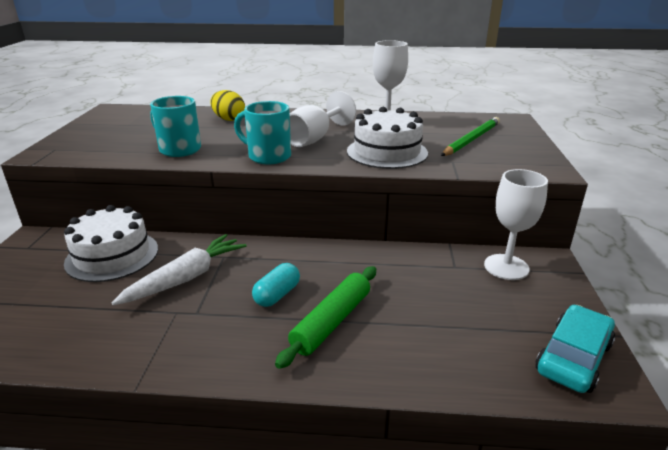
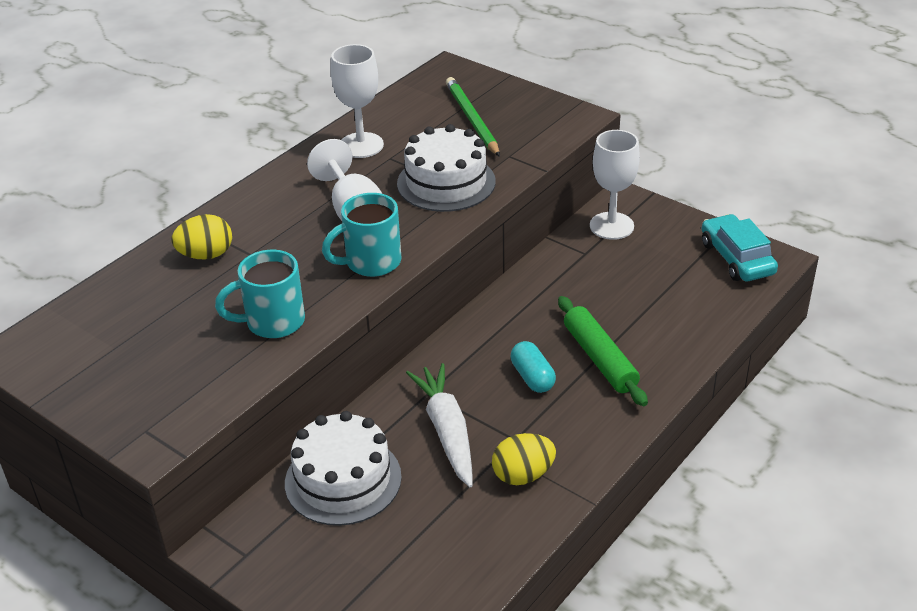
camera: 55 degrees left, 10 degrees up
none -> yellow egg [492,433,556,485]

